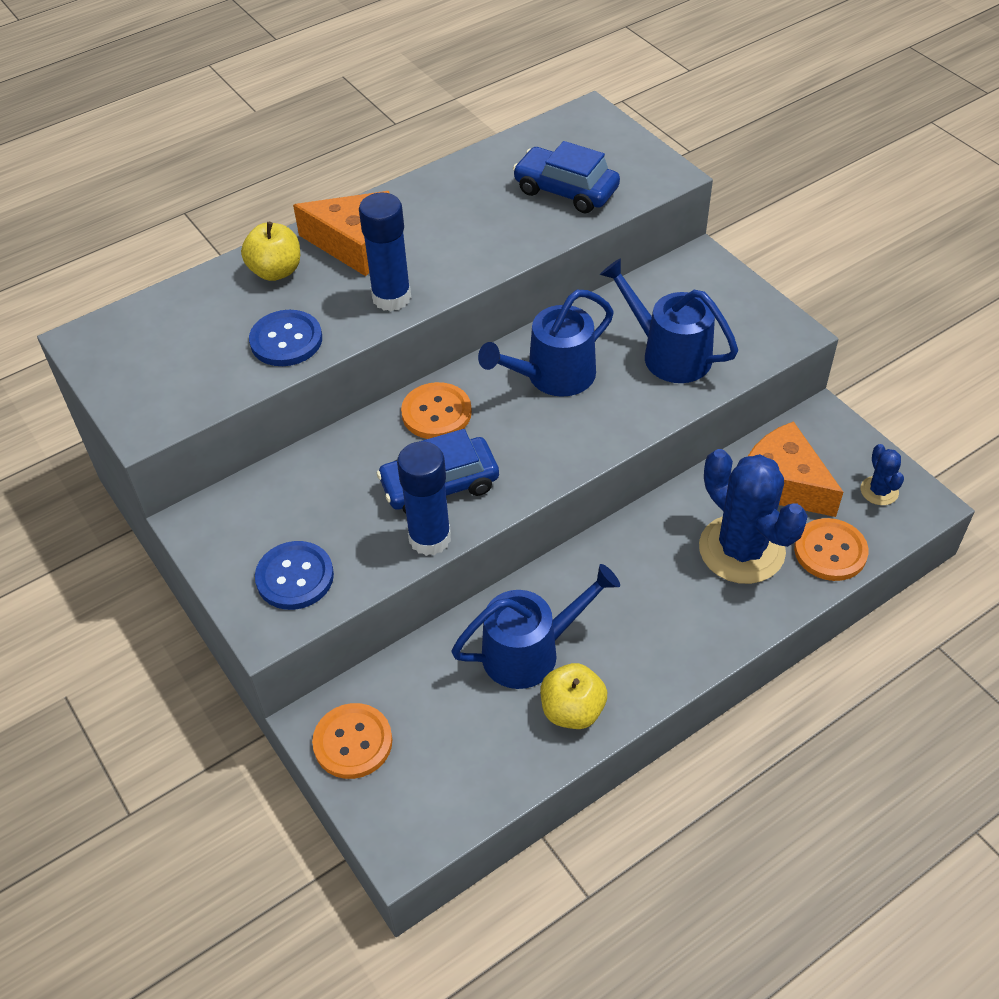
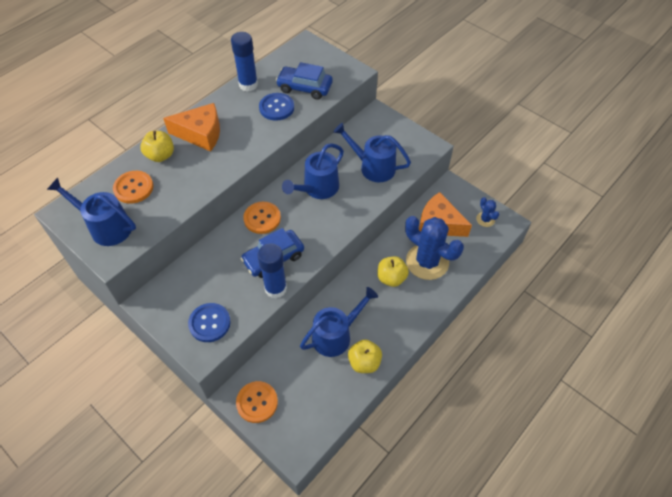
camera: 15 degrees left, 5 degrees up
blue button [249,310,322,366] -> blue button moved to [259,93,294,121]
blue glue stick [359,192,411,311] -> blue glue stick moved to [231,32,258,91]
orange button [794,518,868,581] -> orange button moved to [113,171,153,204]
none -> blue watering can [47,178,136,246]
none -> yellow apple [377,256,409,287]

